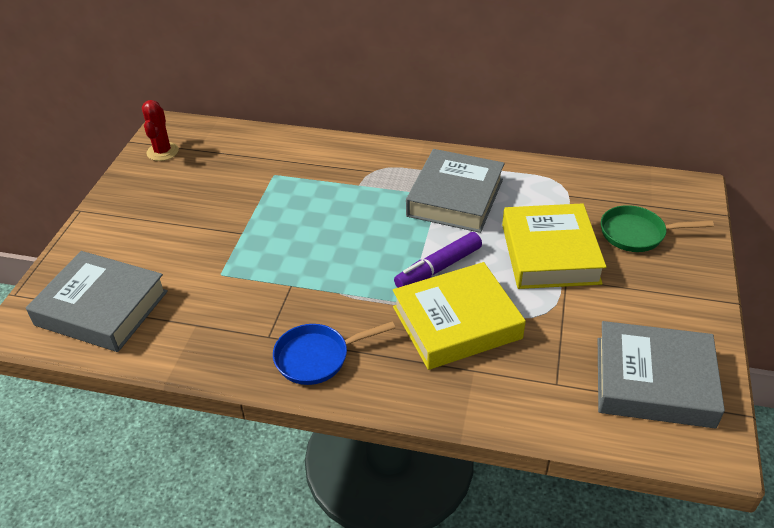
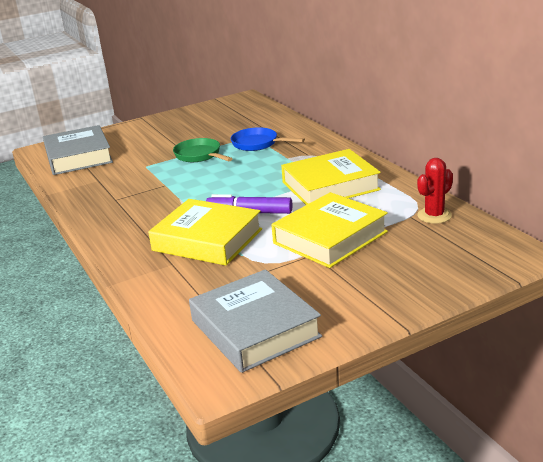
camera: 50 degrees right, 15 degrees down
red cactus [142,100,179,161] -> red cactus moved to [417,158,453,224]
blue pan [273,321,395,385] -> blue pan moved to [231,127,305,151]
grey book [406,149,505,233] -> yellow book [281,149,381,205]
green pan [601,205,714,252] -> green pan moved to [173,138,233,162]

